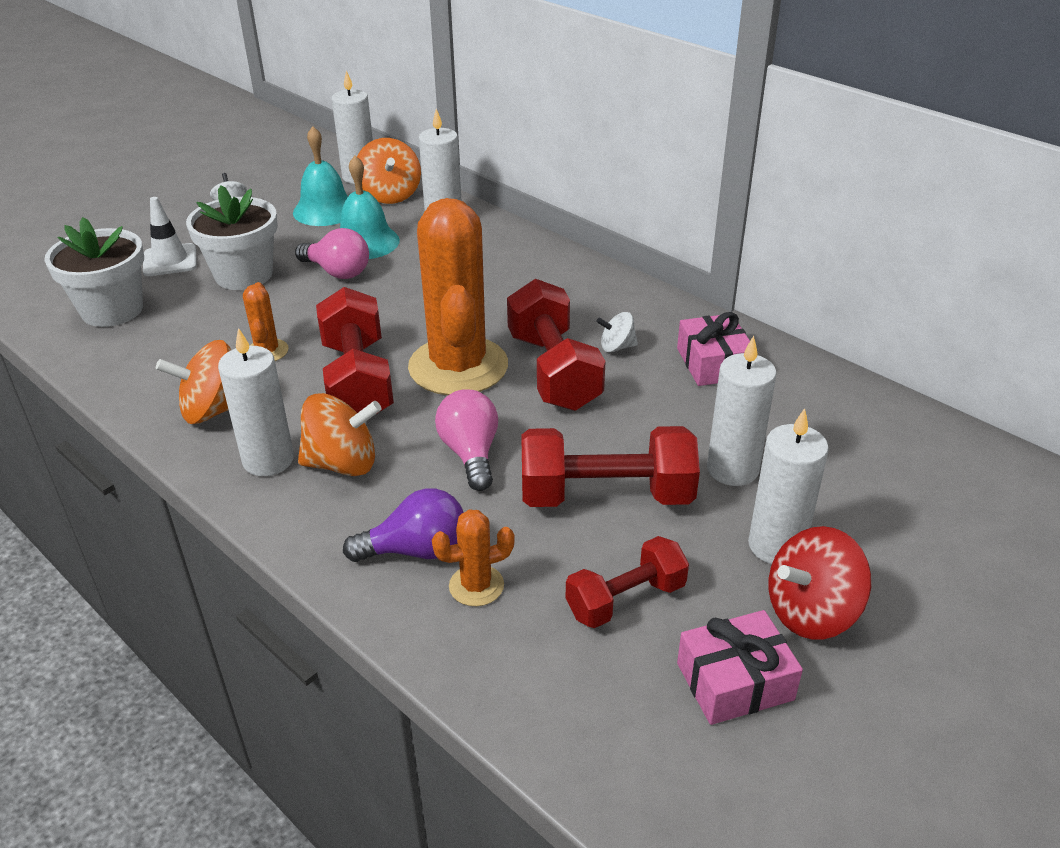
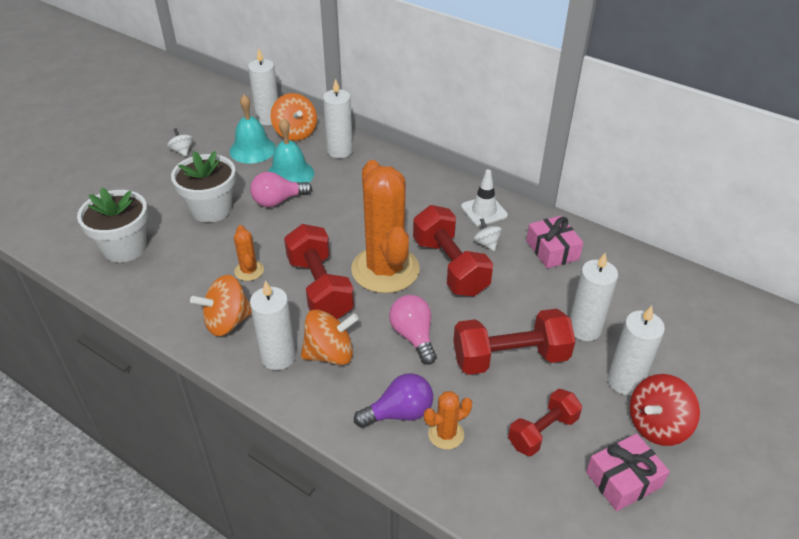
camera: 10 degrees left, 5 degrees up
white traffic cone [143,197,197,276] -> white traffic cone moved to [461,169,508,226]
pink light bulb [295,228,369,279] -> pink light bulb turned 135 degrees clockwise [250,172,312,207]
white spinning top [596,312,638,352] -> white spinning top turned 75 degrees clockwise [473,218,502,251]

